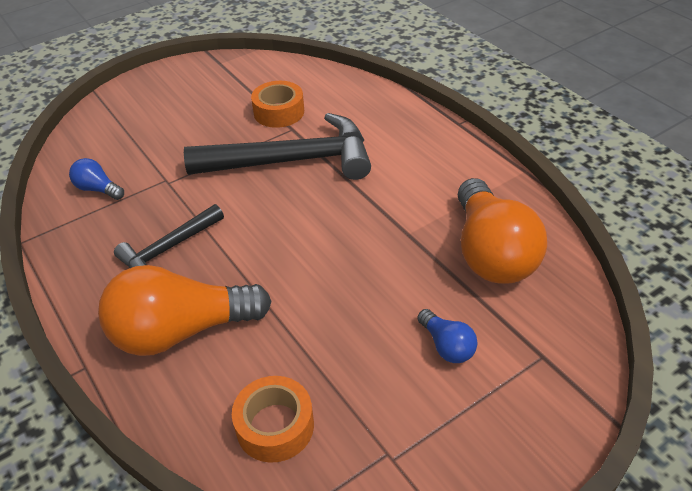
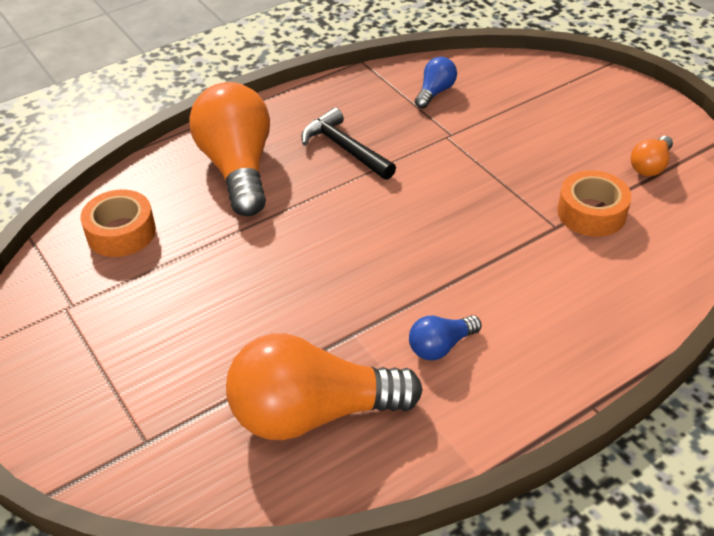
camera: 90 degrees right, 0 degrees up
black hammer [184,113,371,180] -> none
blue light bulb [417,309,477,363] -> blue light bulb moved to [409,315,481,360]
none -> orange light bulb [631,136,673,176]

